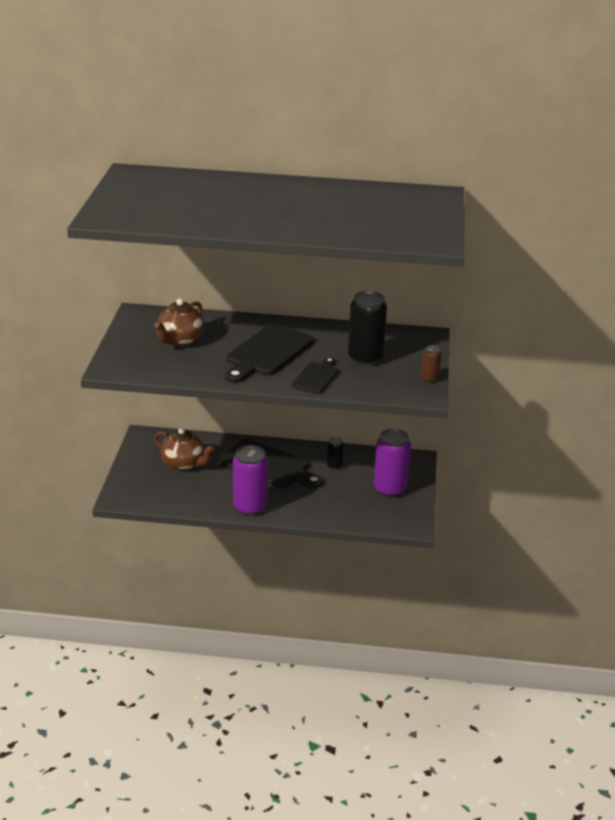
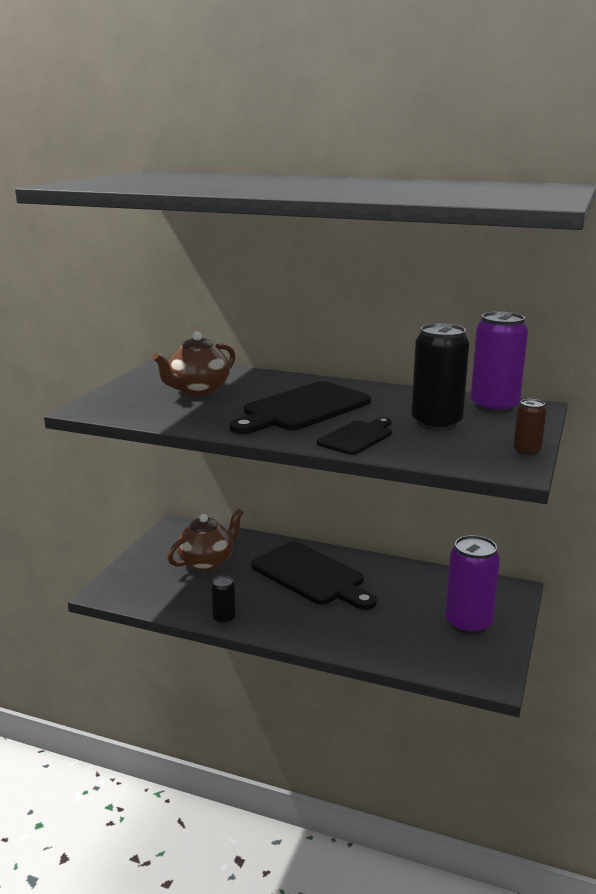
camera: 15 degrees right, 10 degrees down
brown teapot [154,427,215,471] -> brown teapot turned 90 degrees counterclockwise [167,508,243,571]
purple can [233,445,268,516] -> purple can moved to [471,312,528,413]
black can [327,437,344,470] -> black can moved to [211,576,236,624]

